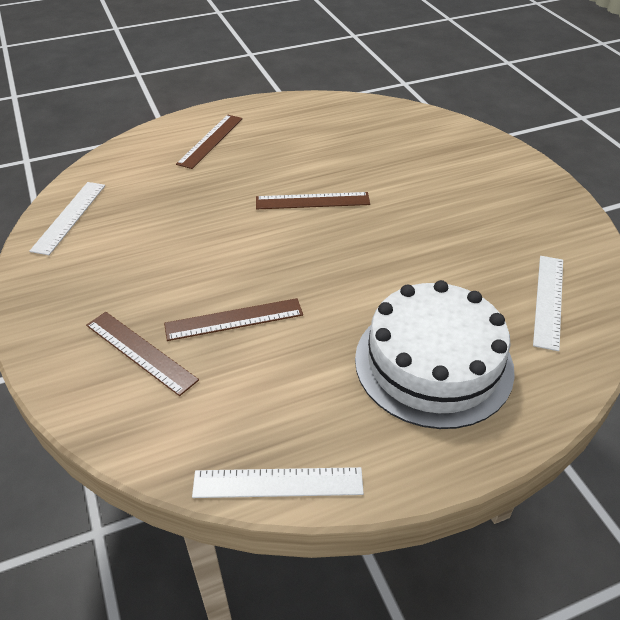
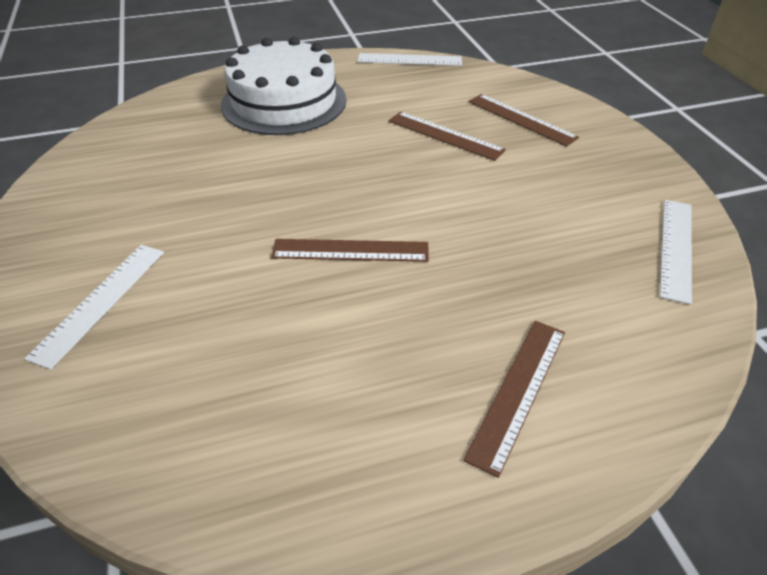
camera: 175 degrees left, 0 degrees up
brown ruler [164,298,303,341] -> brown ruler turned 45 degrees clockwise [389,112,506,161]
white ruler [533,256,563,351] -> white ruler moved to [24,245,164,370]

